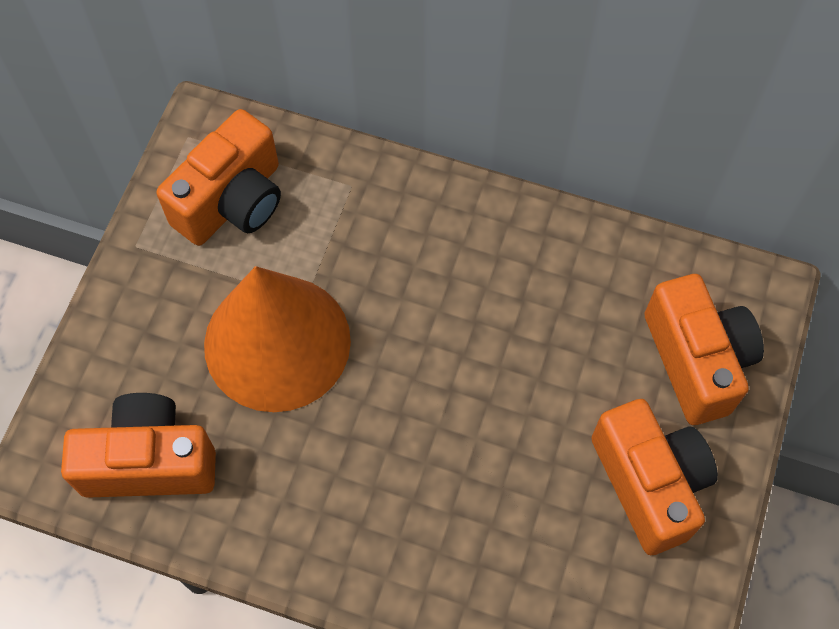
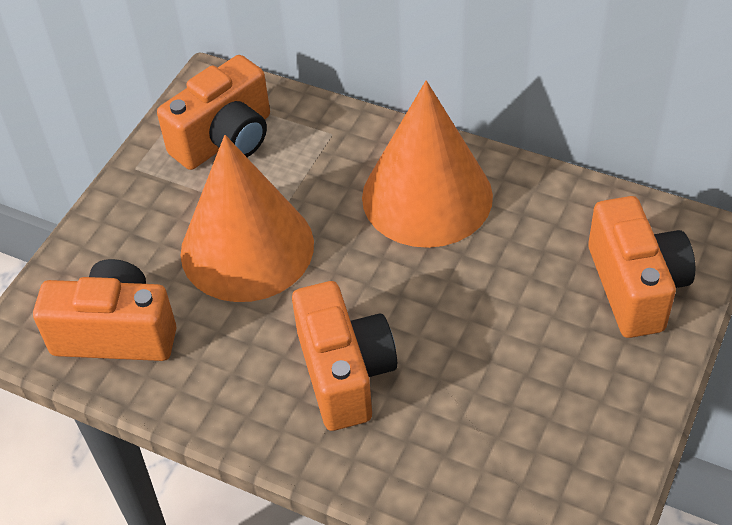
camera: 10 degrees right, 15 degrees down
orange camera [591,399,718,555] -> orange camera moved to [292,281,397,431]
none -> orange cone [362,81,493,248]

